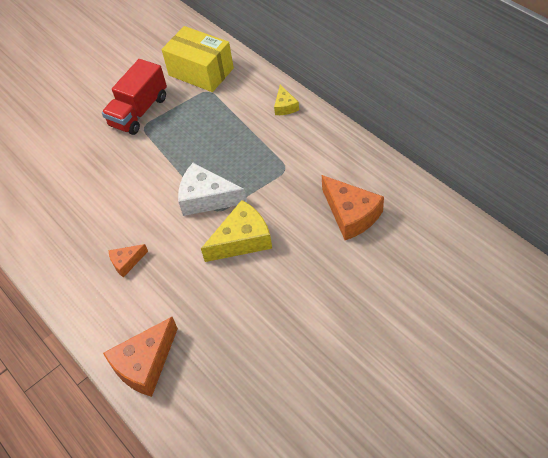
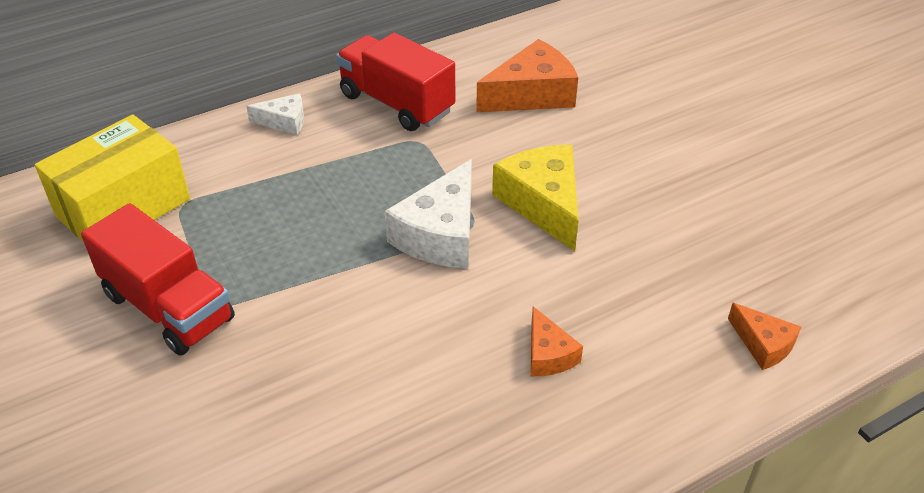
camera: 85 degrees left, 10 degrees down
orange cheese [103,317,178,397] -> orange cheese [728,303,801,370], size x0.54
yellow cheese [274,85,299,115] -> white cheese [246,93,304,135]
none -> red truck [336,33,455,131]

